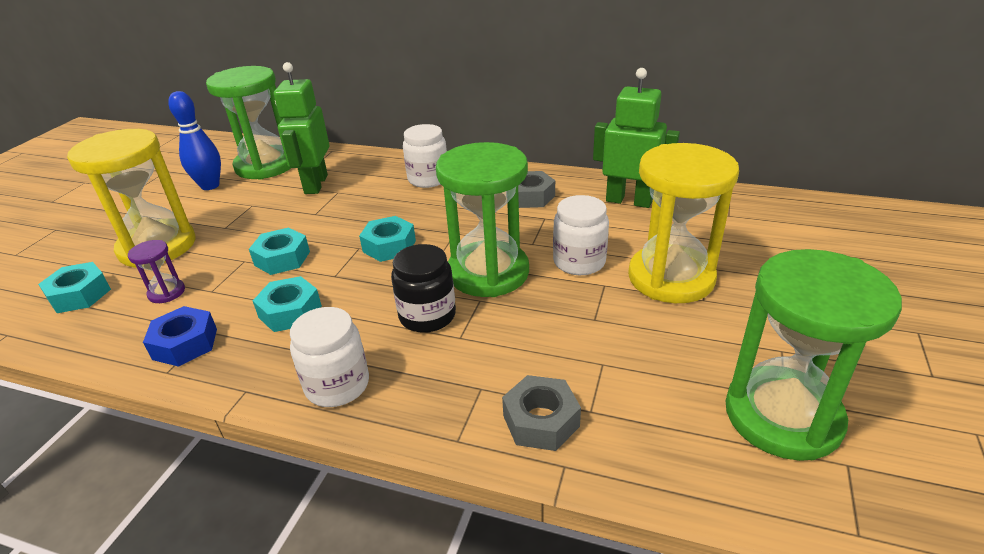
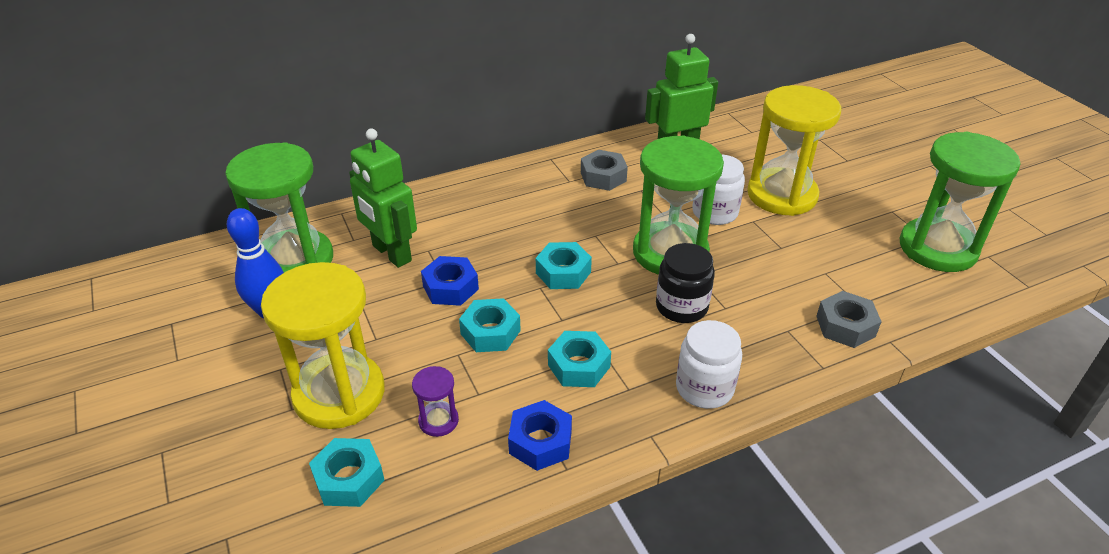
camera: 45 degrees left, 5 degrees up
white jar [403,124,447,188] -> none
none -> blue nut [421,256,479,306]

